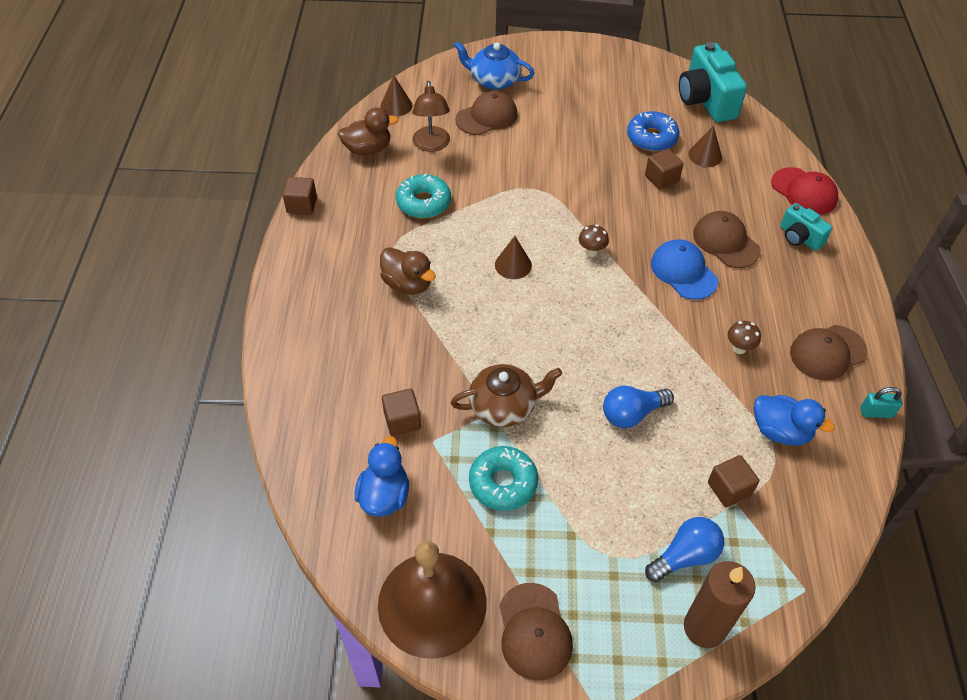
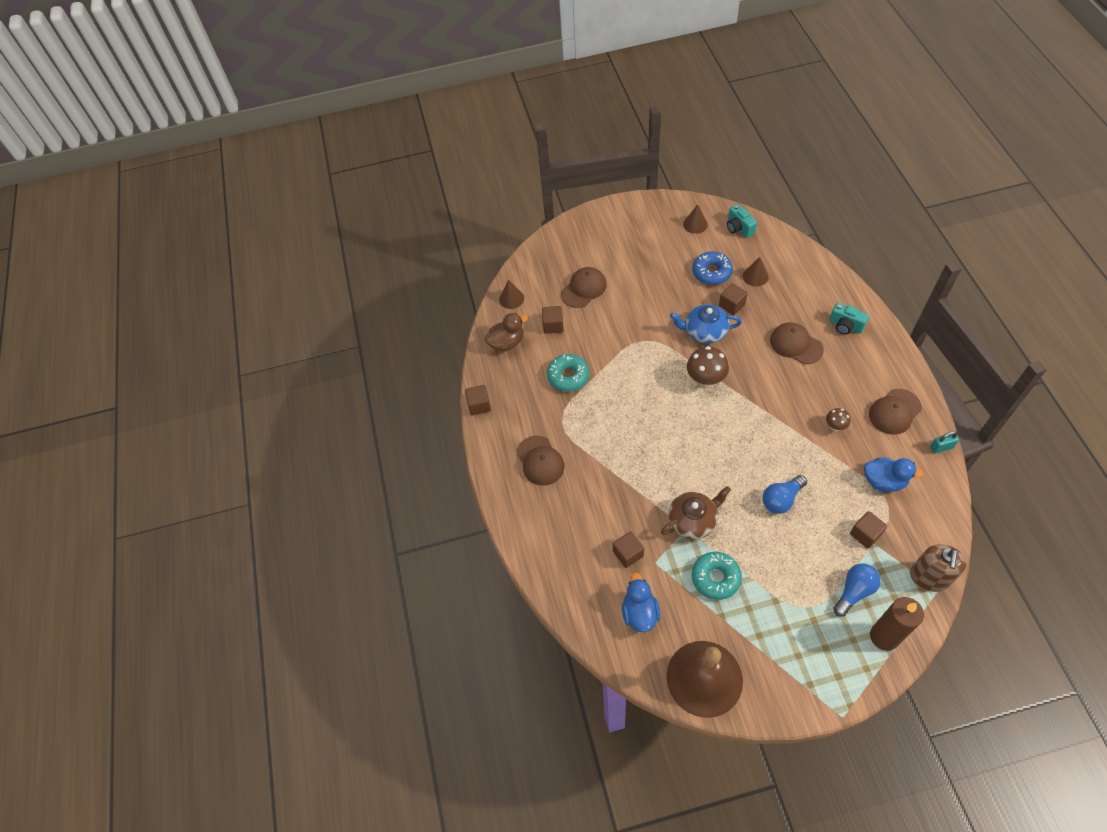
camera: 10 degrees left, 5 degrees up
brown duck [380,247,436,295] -> none
brown lamp [413,80,450,152] -> brown cube [542,306,564,334]
blue teapot [454,41,535,90] -> blue teapot moved to [670,304,742,344]
brown cone [495,236,532,279] -> brown cone moved to [683,204,708,234]
brown cap [499,583,573,681] -> brown cap moved to [517,435,565,486]
brown mushroom [579,224,609,257] -> brown mushroom [687,346,729,388], size x1.82
blue cap [651,239,718,300] -> none
turquoise camera [679,42,747,122] -> turquoise camera [727,204,757,238], size x0.56
red cap [771,167,838,215] -> none
none -> brown soap dispenser [910,544,967,592]

